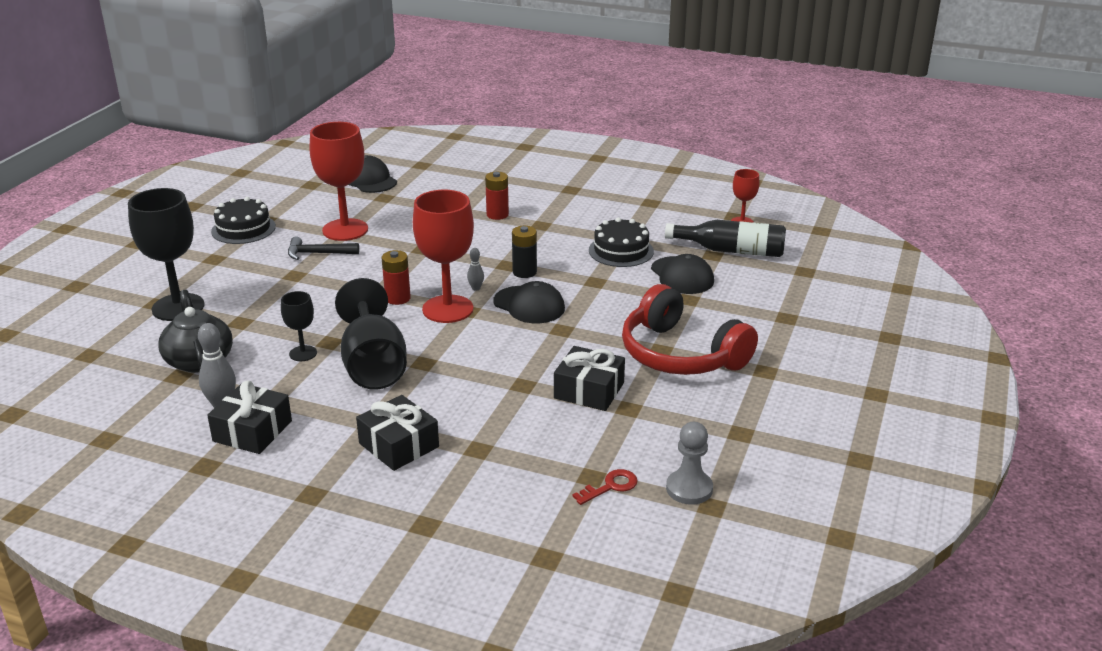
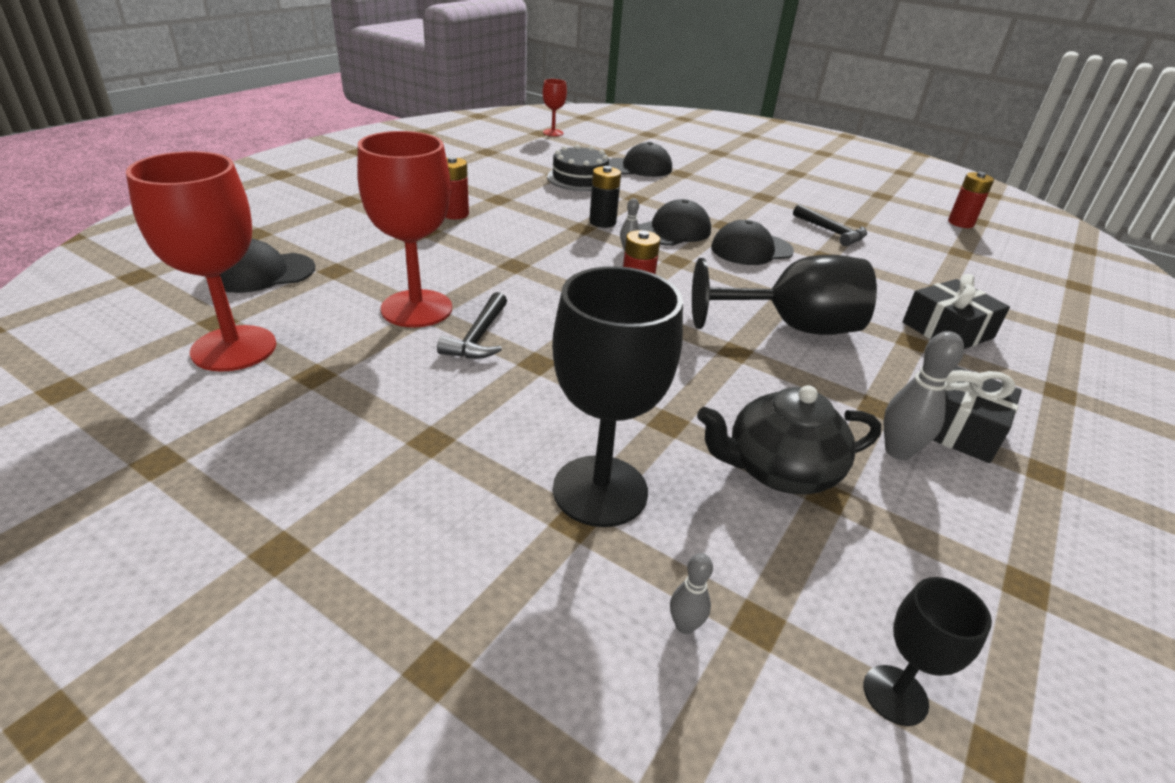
camera: 80 degrees left, 5 degrees up
black cake [211,197,276,244] -> none
black goblet [281,291,317,361] -> black goblet moved to [863,577,992,726]
red goblet [413,190,474,323] -> red goblet moved to [126,151,276,372]
black gift [554,346,625,411] -> black hammer [793,204,867,246]
red key [572,469,638,505] -> none
red headphones [622,284,758,375] -> none
black bottle [665,220,786,257] -> none
grey pawn [666,422,713,505] -> red battery [948,172,994,228]
none -> grey bowling pin [670,553,713,634]
none -> black cap [711,220,794,265]

